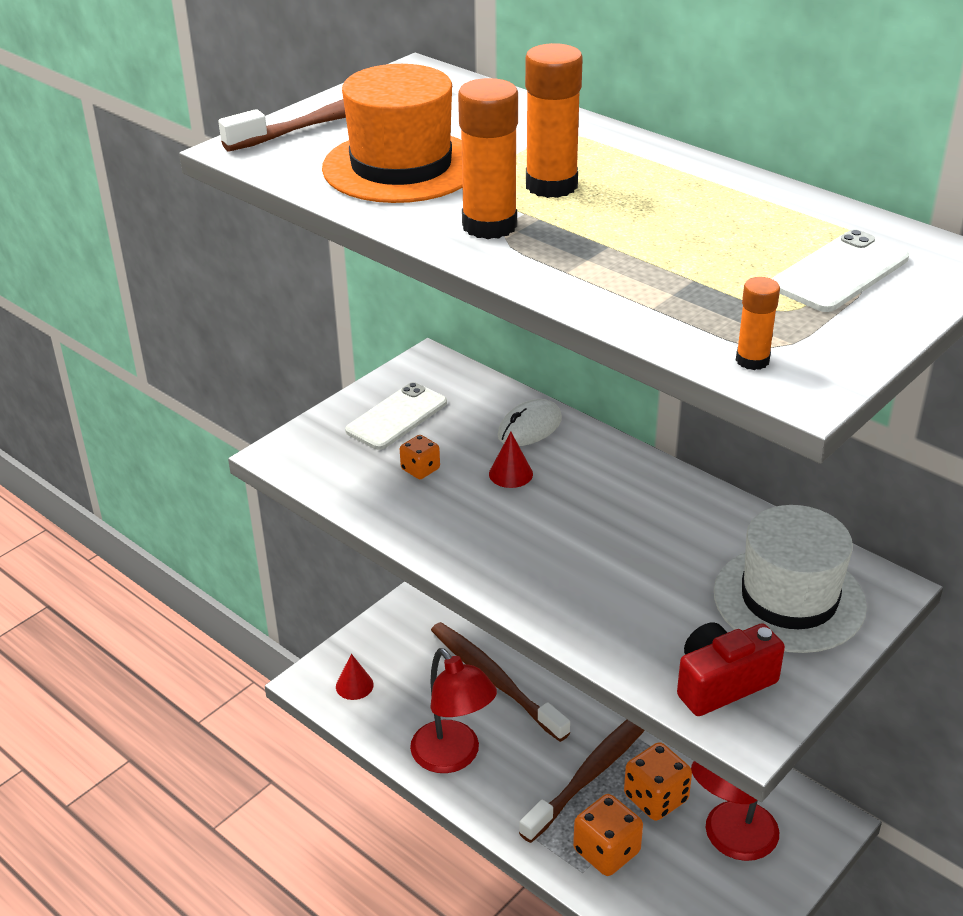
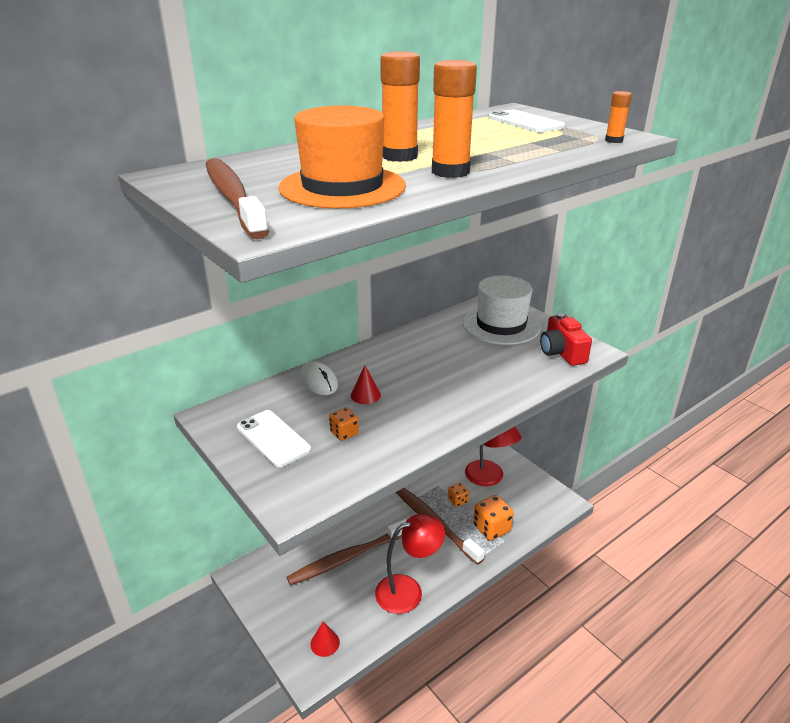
camera: 80 degrees left, 5 degrees down
orange dice [624,742,692,821] -> orange dice [448,483,469,507], size x0.57

